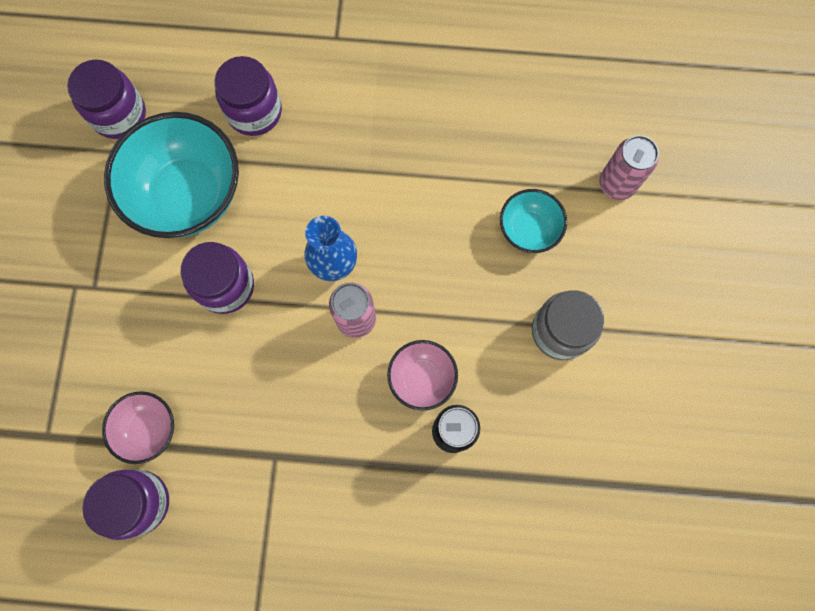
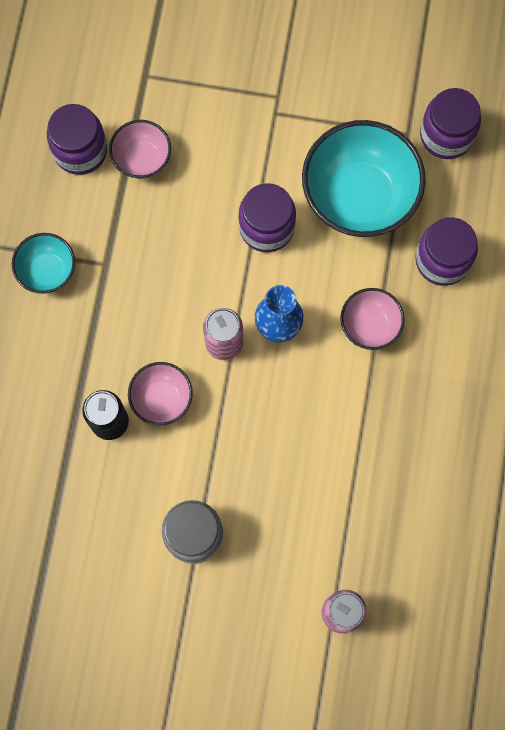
camera: 95 degrees right, 0 degrees up
turquoise bowl [500,189,567,253] -> turquoise bowl moved to [12,233,75,294]
none -> pink bowl [340,288,405,350]

